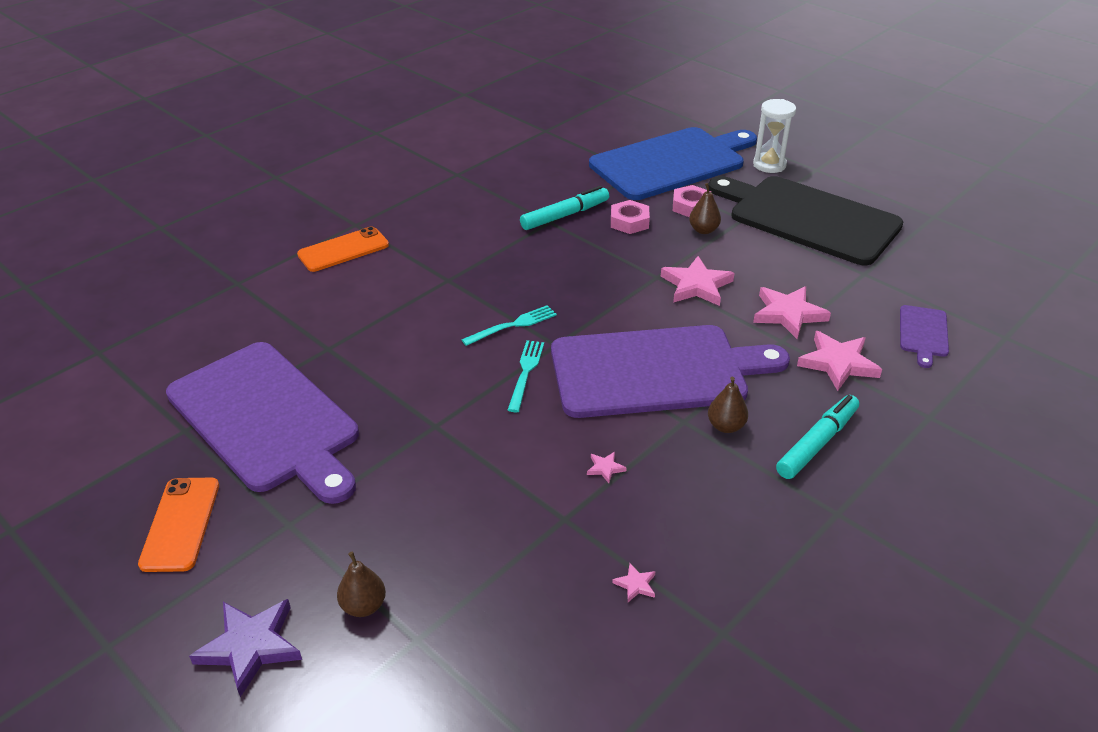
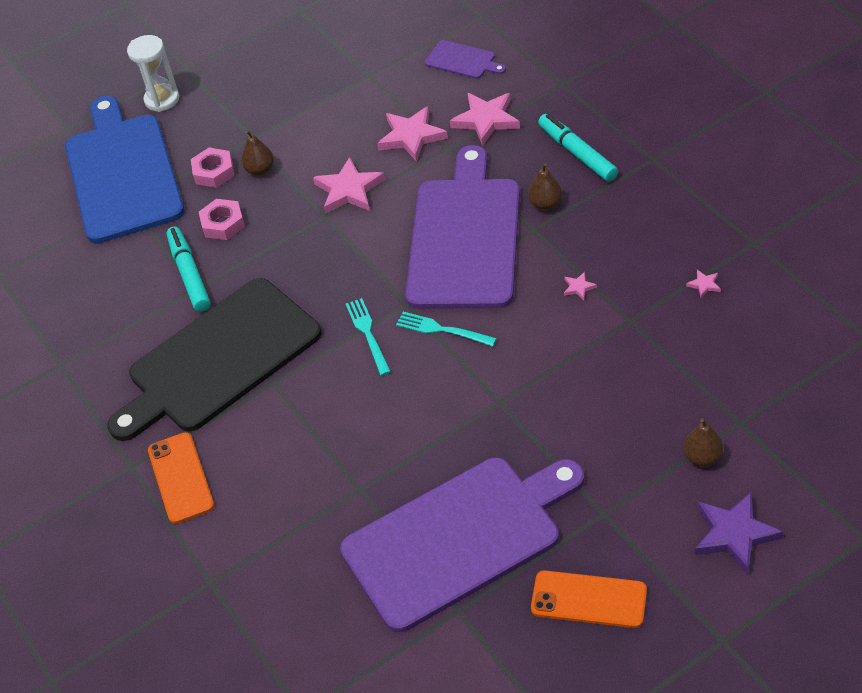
camera: 70 degrees left, 10 degrees up
black cutting board [708,176,903,265] -> black cutting board moved to [108,278,322,441]

